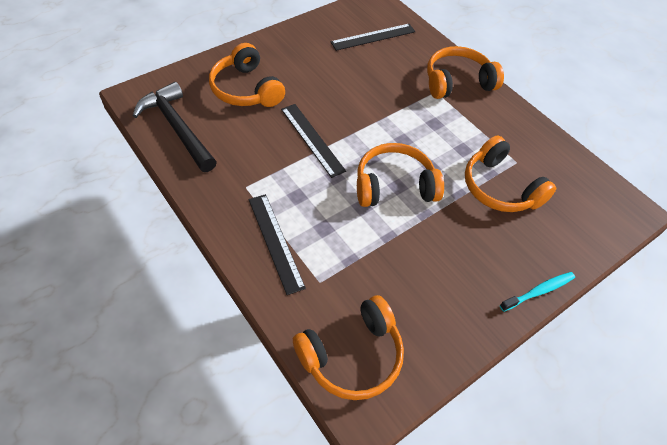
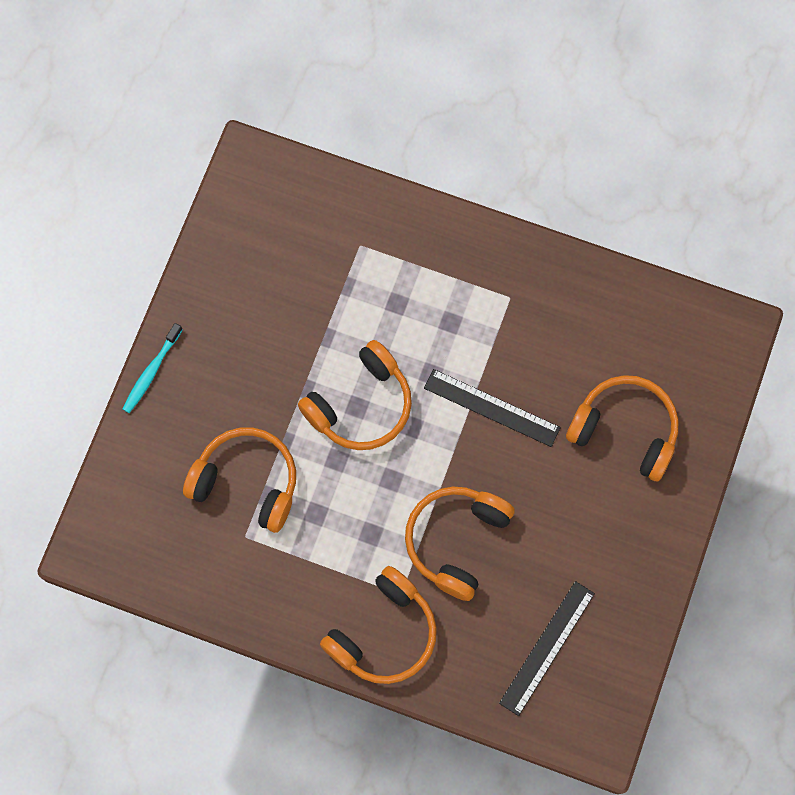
camera: 150 degrees right, 20 degrees up
black hammer [133,82,217,172] -> none
black ruler [249,194,306,295] -> none
orange headphones [293,295,404,400] -> orange headphones moved to [405,487,515,601]

